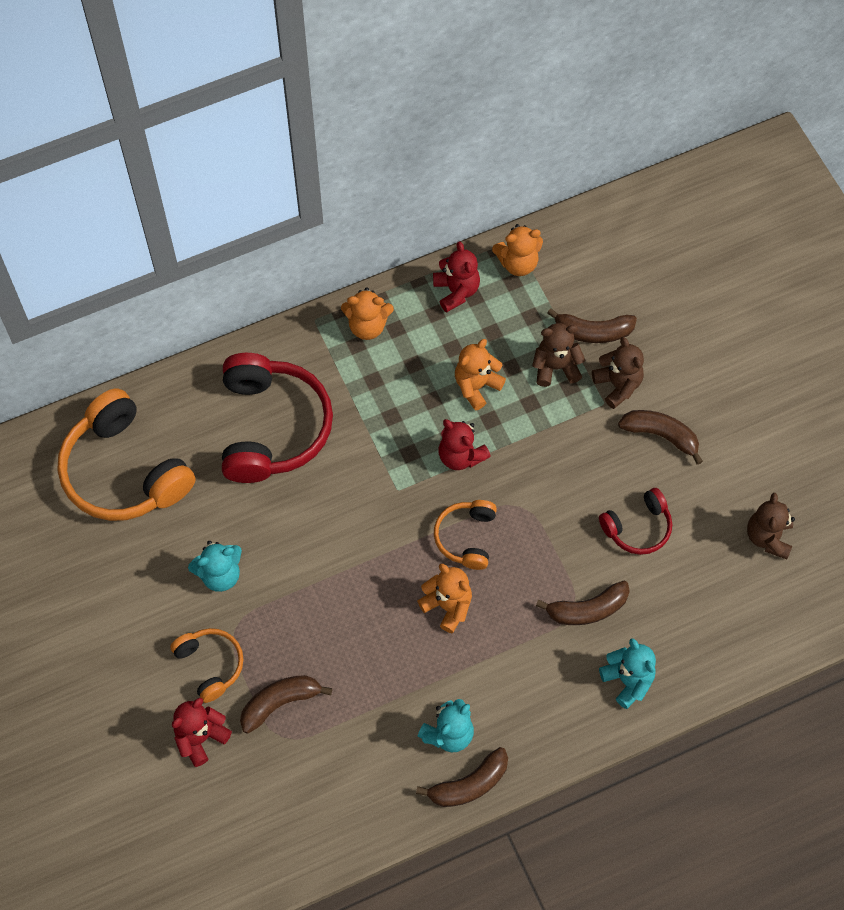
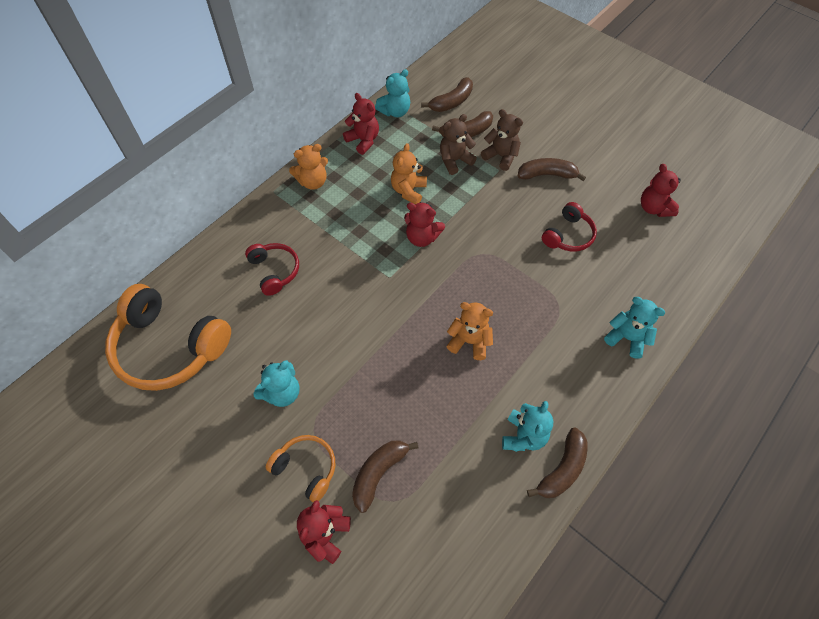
camera: 25 degrees left, 5 degrees down
red headphones [222,353,333,483] -> red headphones [245,243,299,296], size x0.52
orange headphones [434,500,497,570] -> none
orange teddy bear [492,224,543,276] -> turquoise teddy bear [375,69,410,117]
brown banana [536,581,630,625] -> brown banana moved to [421,77,473,112]
brown teddy bear [747,493,795,559] -> red teddy bear [641,164,680,217]

